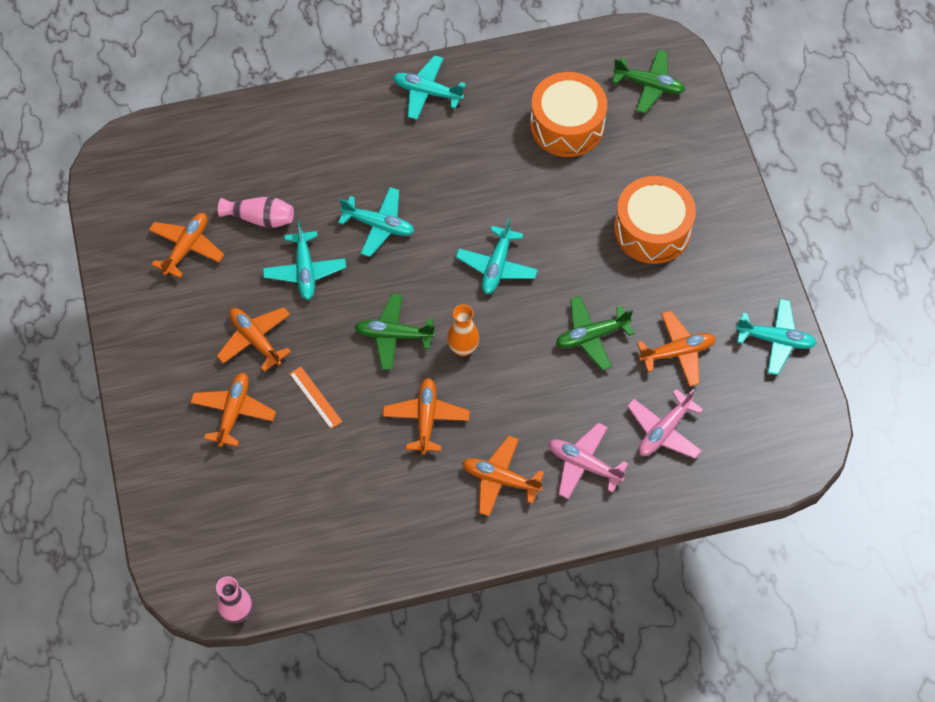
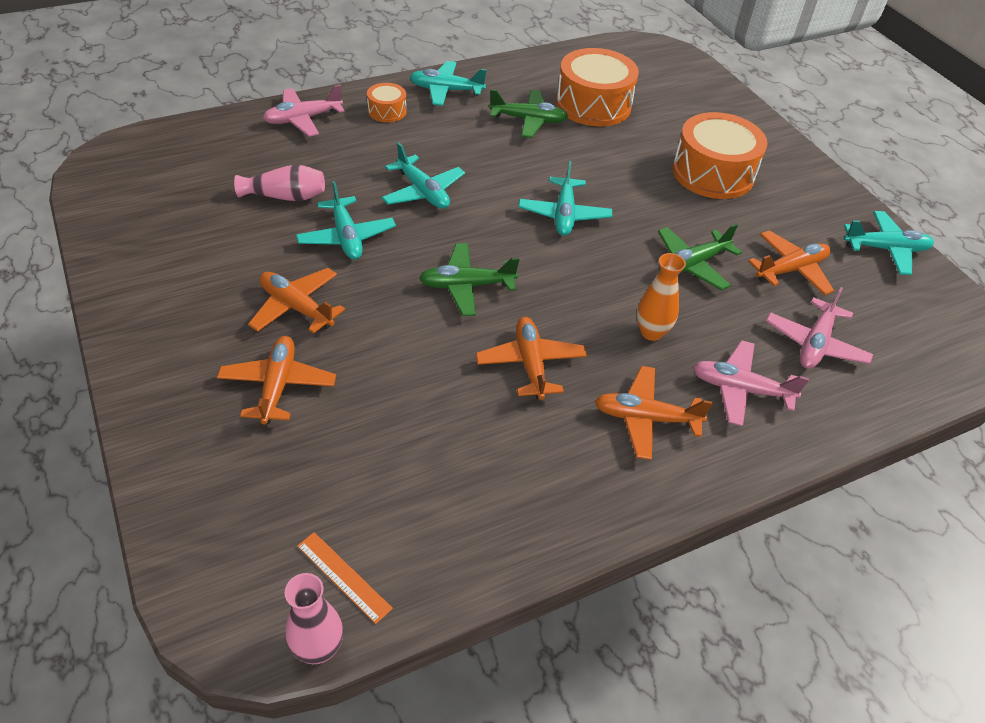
camera: 15 degrees left, 15 degrees down
orange plane [149,213,224,278] -> none
orange ruler [290,367,342,429] -> orange ruler moved to [297,532,393,624]
turquoise plane [338,187,414,257] -> turquoise plane turned 45 degrees clockwise [381,142,465,209]
orange vase [447,304,479,356] -> orange vase moved to [637,253,686,341]
green plane [612,49,685,113] -> green plane moved to [489,89,568,138]
none -> pink plane [263,85,345,137]
none -> orange drum [367,83,407,122]

